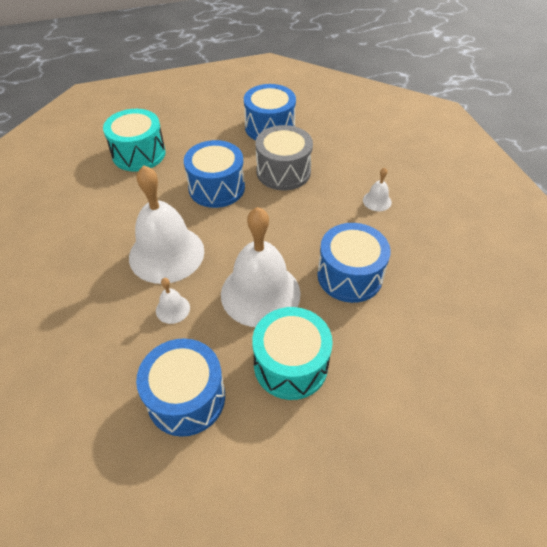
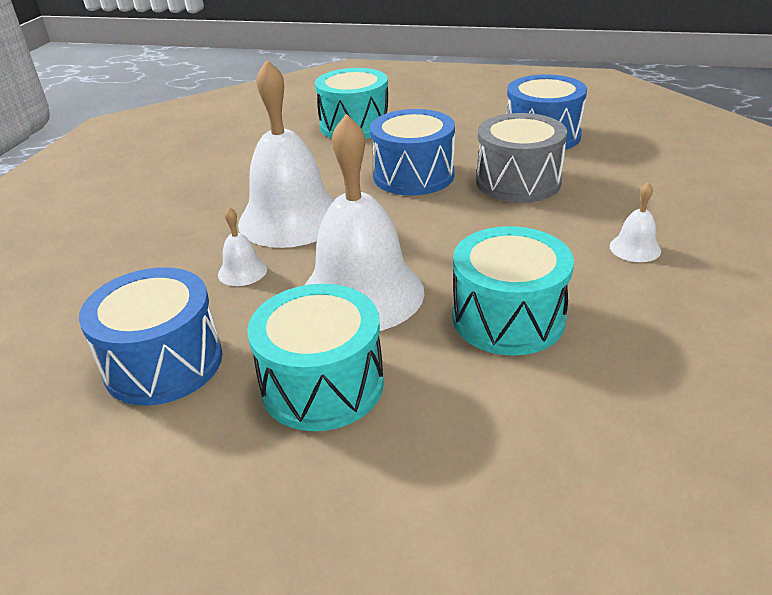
camera: 35 degrees right, 15 degrees down
blue drum [317,223,391,303] -> turquoise drum [453,226,574,356]

